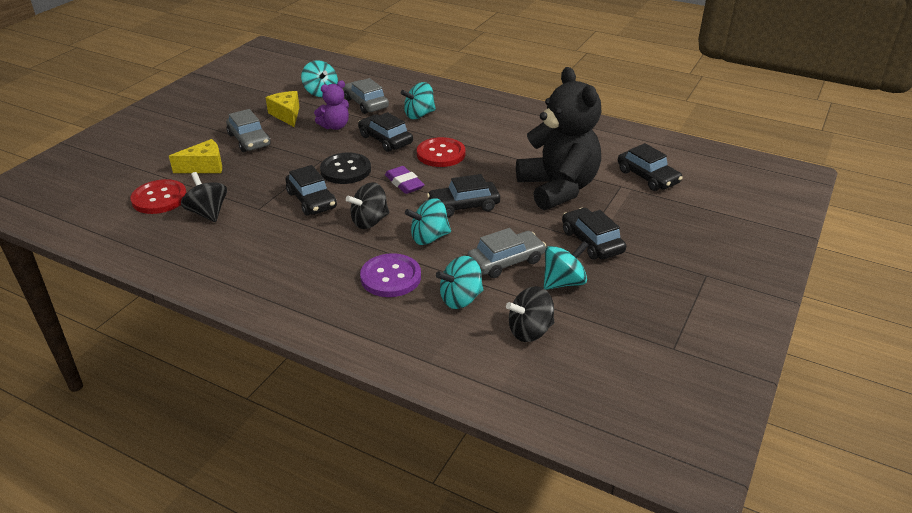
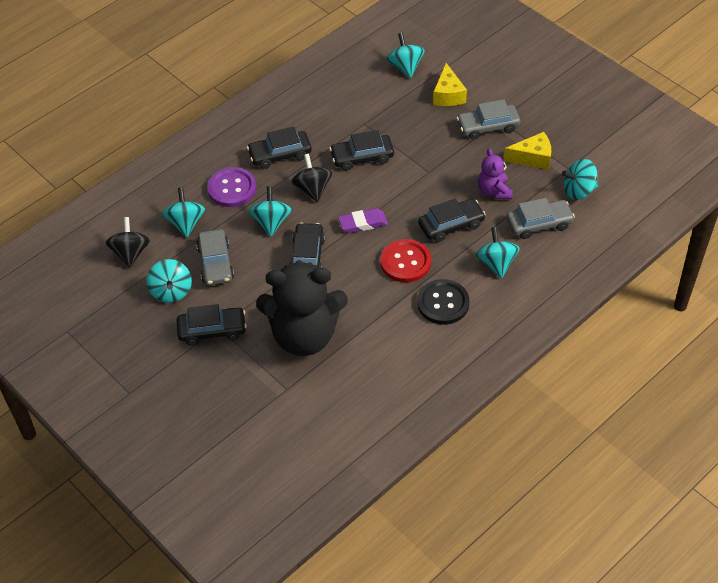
camera: 110 degrees right, 15 degrees up
red button [130,179,187,214] -> turquoise spinning top [386,33,425,78]
black spinning top [181,172,227,222] -> none
black button [320,153,371,184] -> black button moved to [417,279,469,325]
black car [618,143,683,191] -> black car moved to [247,127,312,169]

